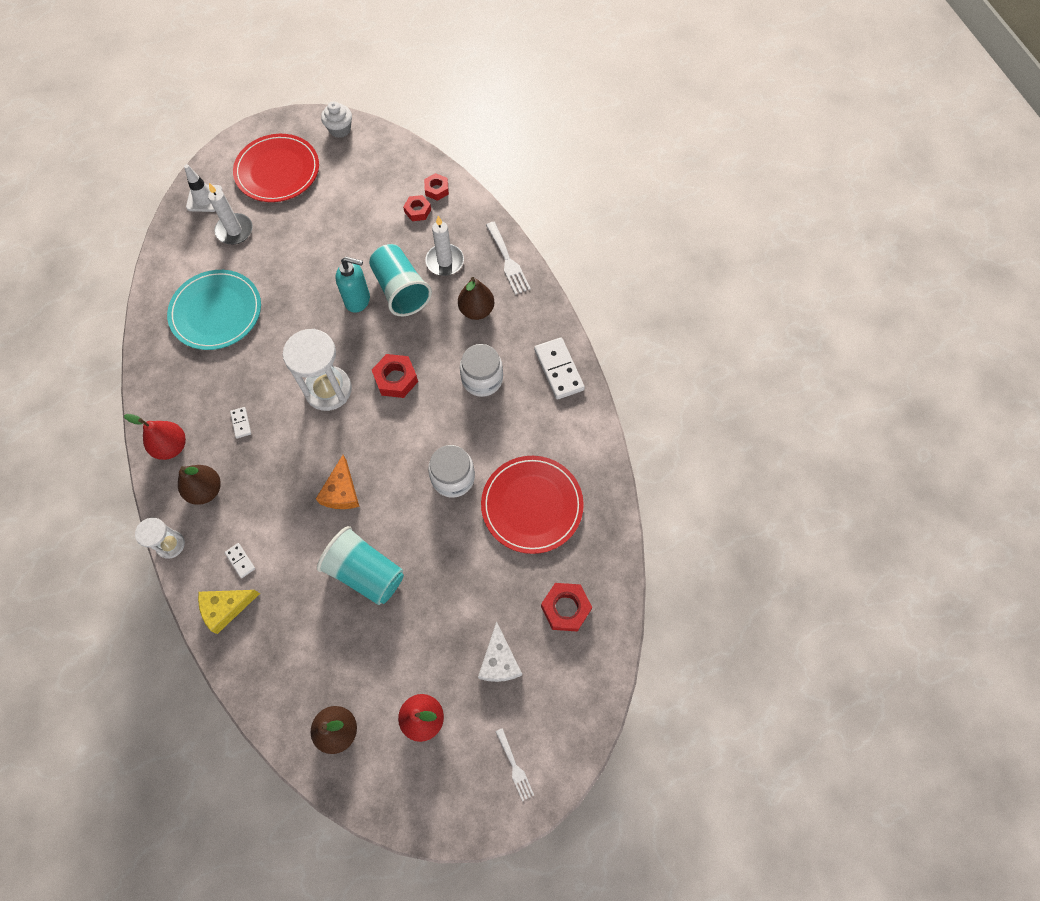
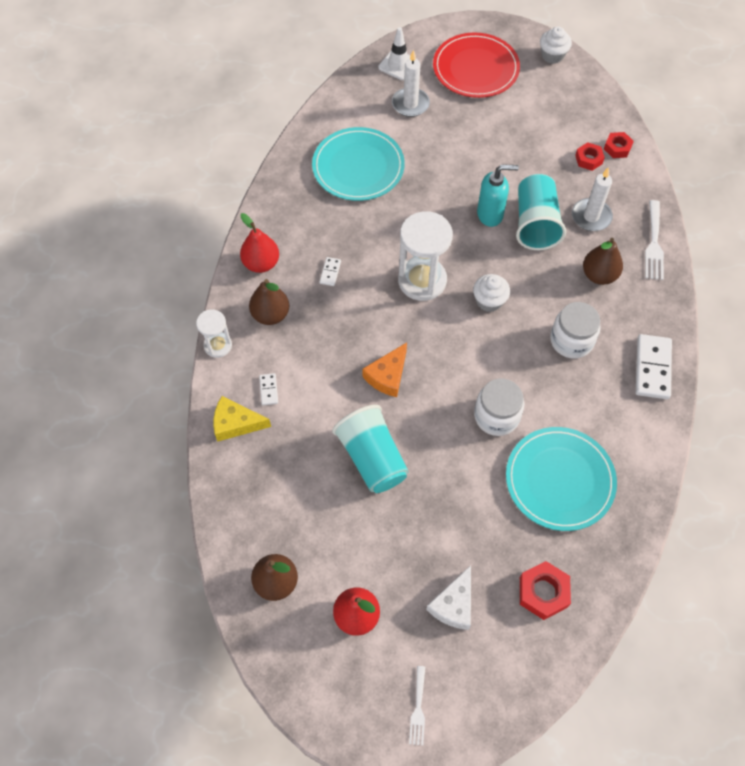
camera: 30 degrees right, 5 degrees down
turquoise soap dispenser [336,257,370,313] -> turquoise soap dispenser turned 45 degrees counterclockwise [477,164,519,227]
red nut [372,354,418,398] -> white cupcake [473,274,510,312]
red plate [481,456,584,554] -> turquoise plate [506,427,617,531]

